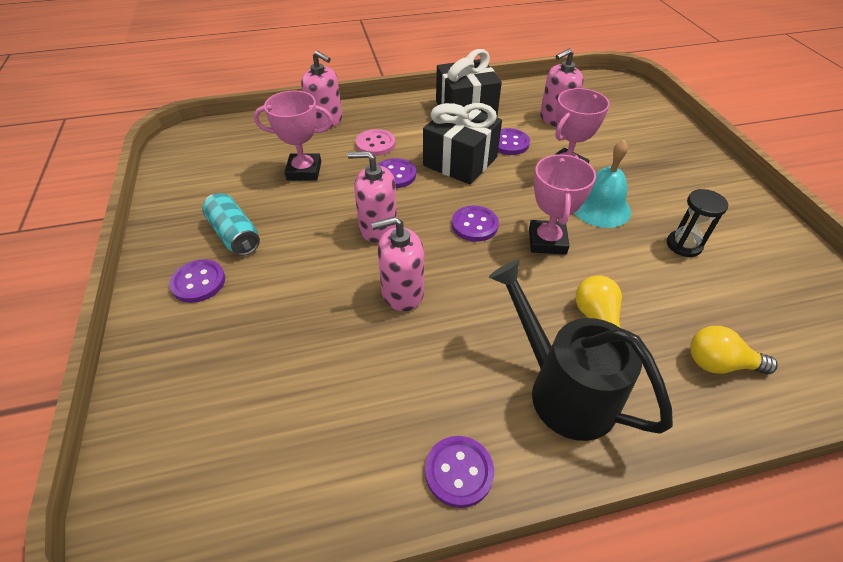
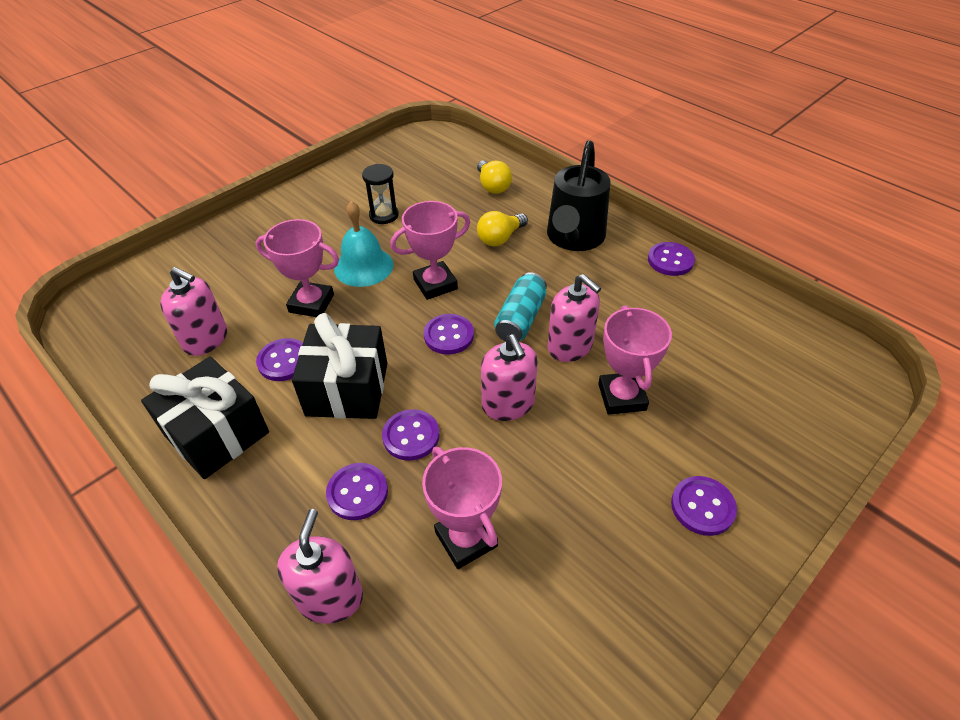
camera: 120 degrees left, 0 degrees up
turquoise can [202,193,260,256] -> turquoise can moved to [494,272,547,341]
pink button [356,129,395,156] -> purple button [326,463,388,520]
none -> pink trophy [598,305,672,414]

